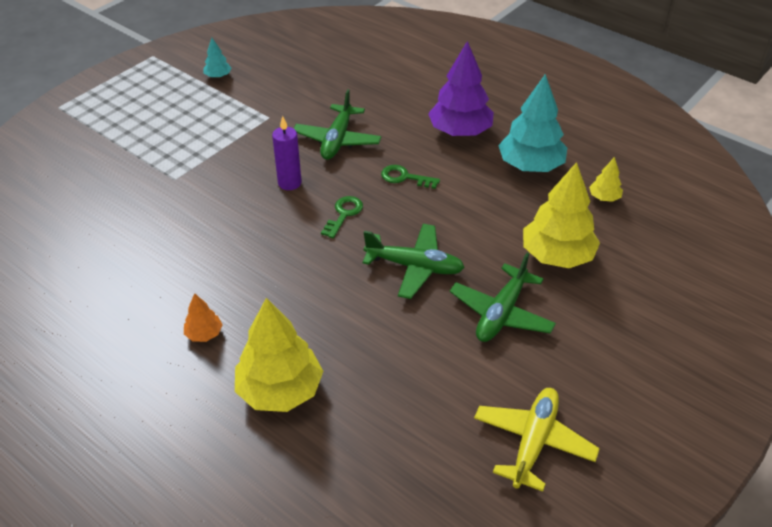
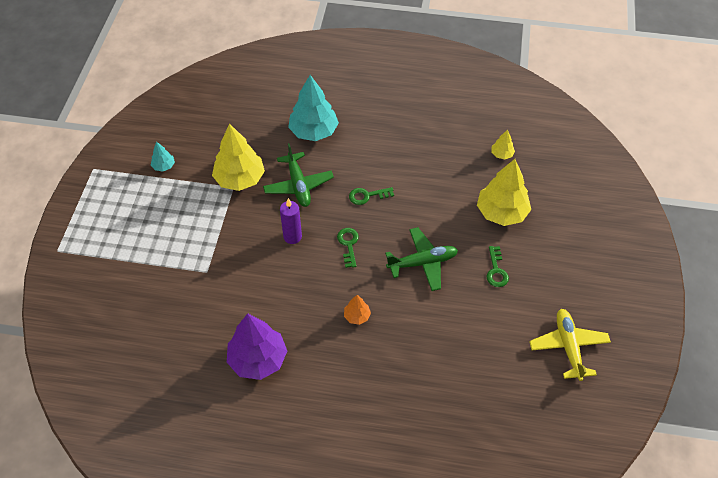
camera: 30 degrees left, 10 degrees up
orange tree [184,293,223,342] -> orange tree moved to [344,295,371,325]
yellow tree [235,298,323,412] -> yellow tree moved to [212,124,265,191]
purple tree [428,41,494,136] -> purple tree moved to [227,313,287,380]
green plane [450,252,556,342] -> green key [486,246,509,287]
turquoise tree [498,74,567,172] -> turquoise tree moved to [288,75,339,141]

